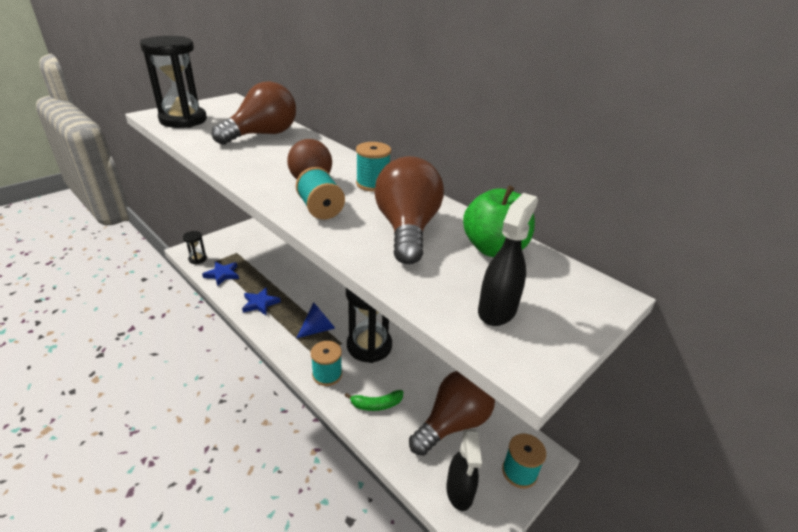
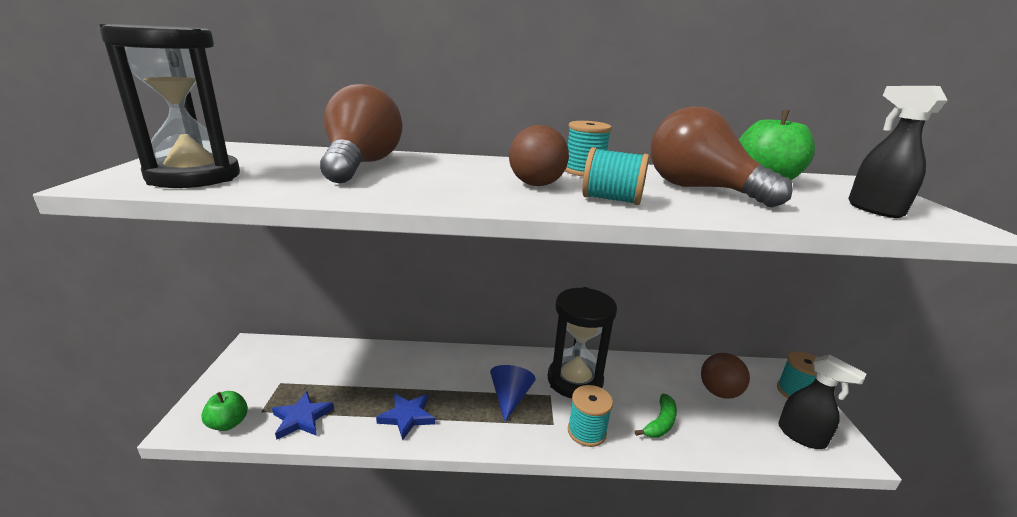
camera: 45 degrees left, 10 degrees down
black hourglass [183,231,207,264] -> green apple [201,391,248,431]
brown light bulb [409,371,495,456] -> brown ball [701,353,750,399]

